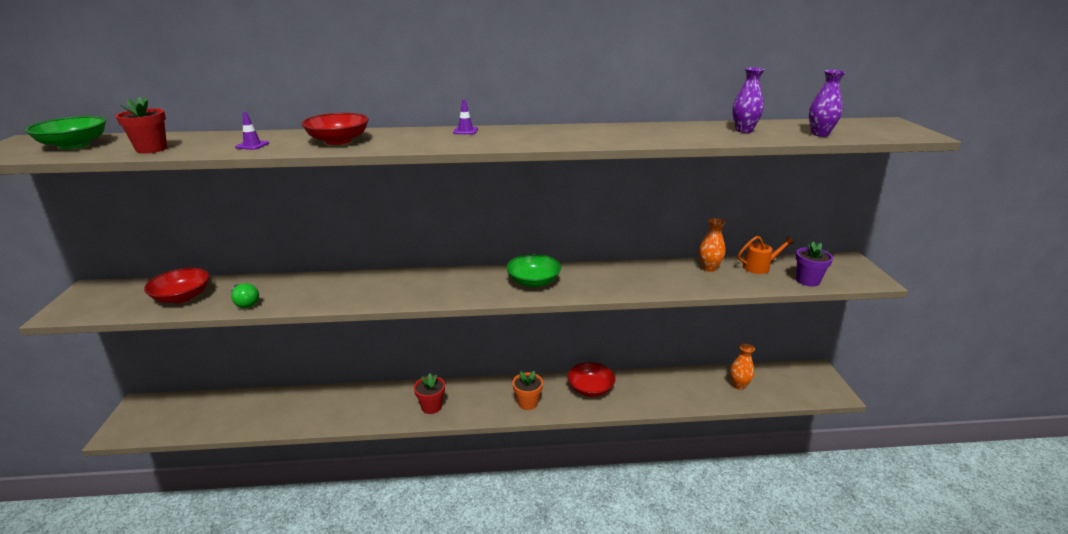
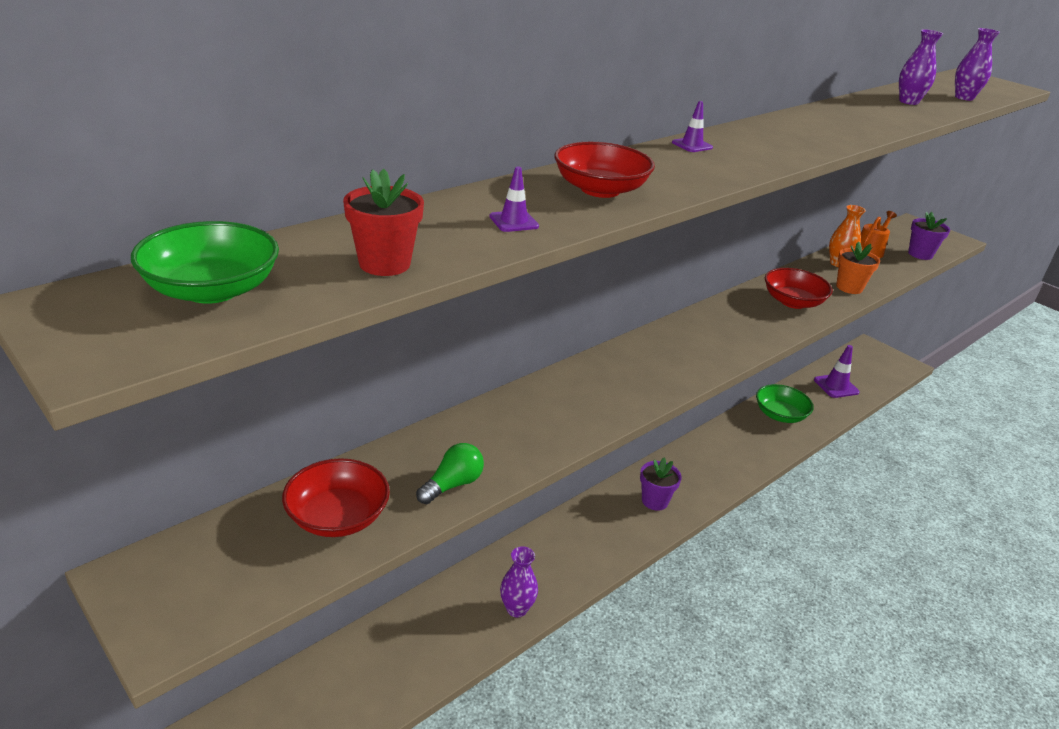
camera: 40 degrees left, 5 degrees up
green light bulb [231,283,259,308] -> green light bulb turned 60 degrees counterclockwise [416,443,484,504]
red flower pot [414,373,445,414] -> none
green bowl [506,254,561,288] -> green bowl moved to [756,384,814,423]
orange flower pot [513,371,543,410] -> orange flower pot moved to [836,242,880,294]
red bowl [567,362,616,397] -> red bowl moved to [765,268,833,309]
orange vase [730,344,755,390] -> purple traffic cone [814,345,859,398]
none -> purple vase [500,546,538,618]
none -> purple flower pot [640,458,682,511]

